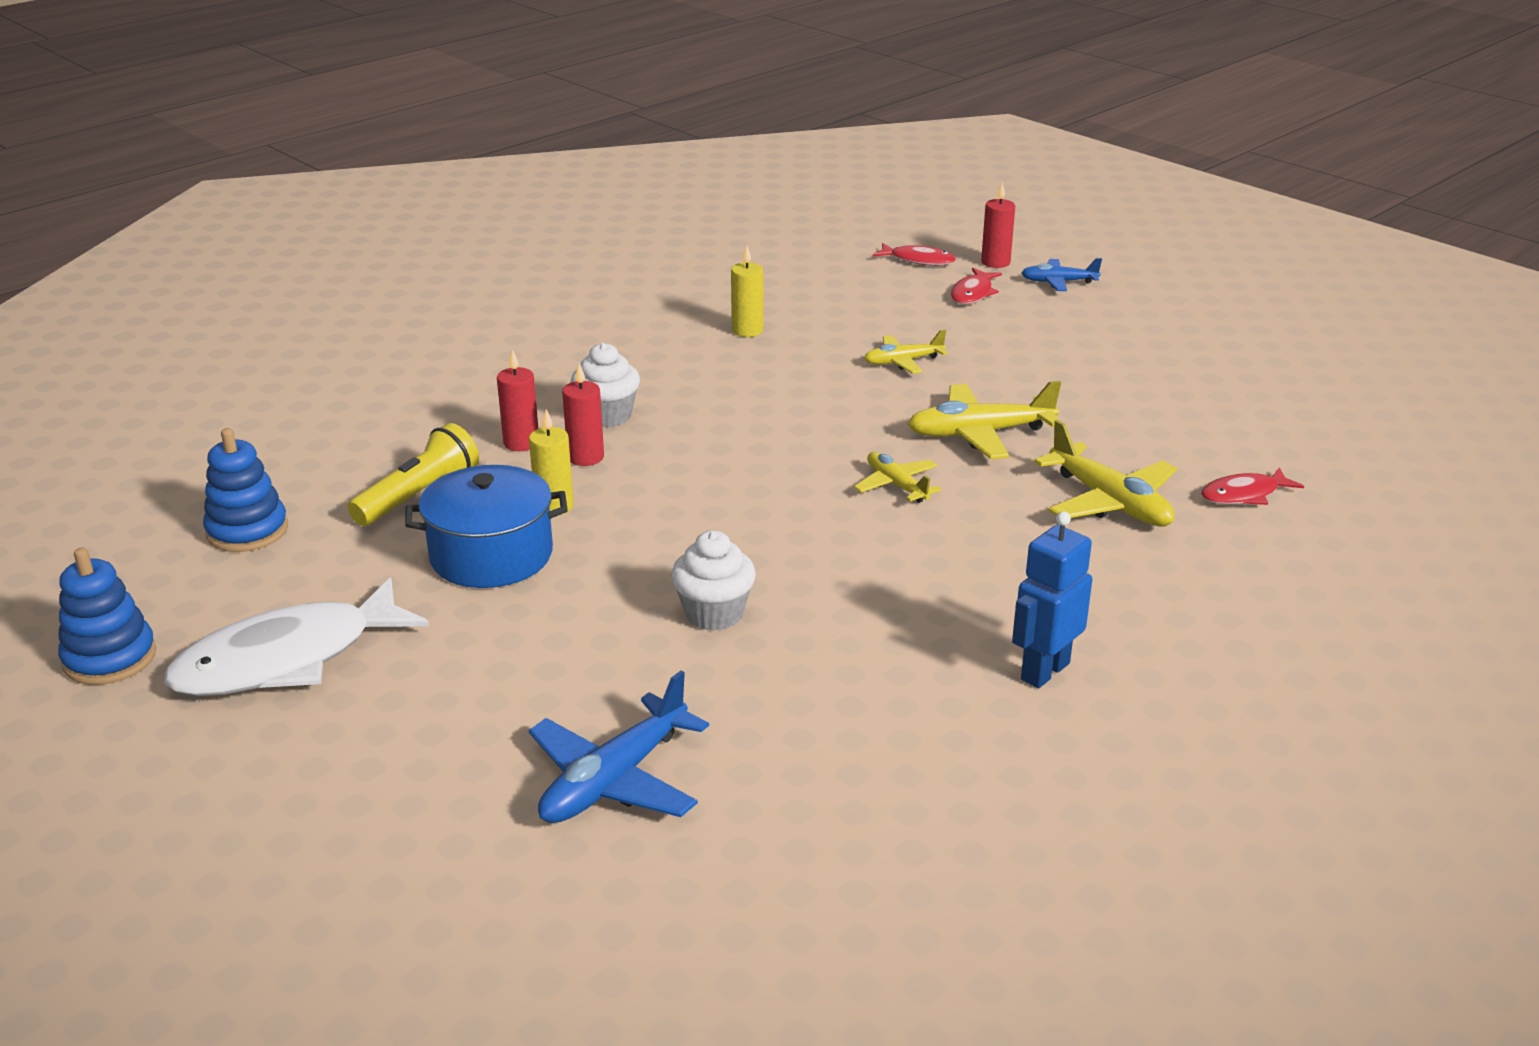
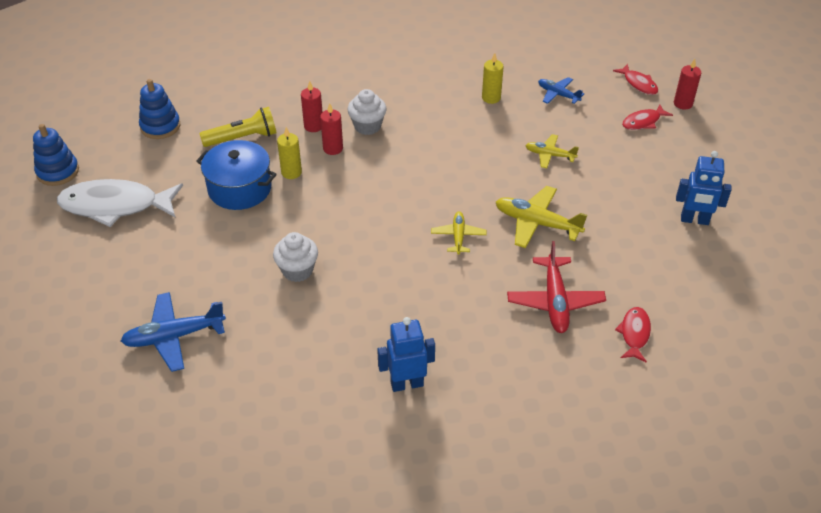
camera: 35 degrees right, 15 degrees up
blue plane [1021,258,1102,291] -> blue plane moved to [538,77,584,104]
yellow plane [1034,420,1177,527] -> red plane [507,241,606,333]
red fish [1201,467,1304,505] -> red fish turned 90 degrees clockwise [615,307,651,363]
none -> blue robot [676,151,732,225]

